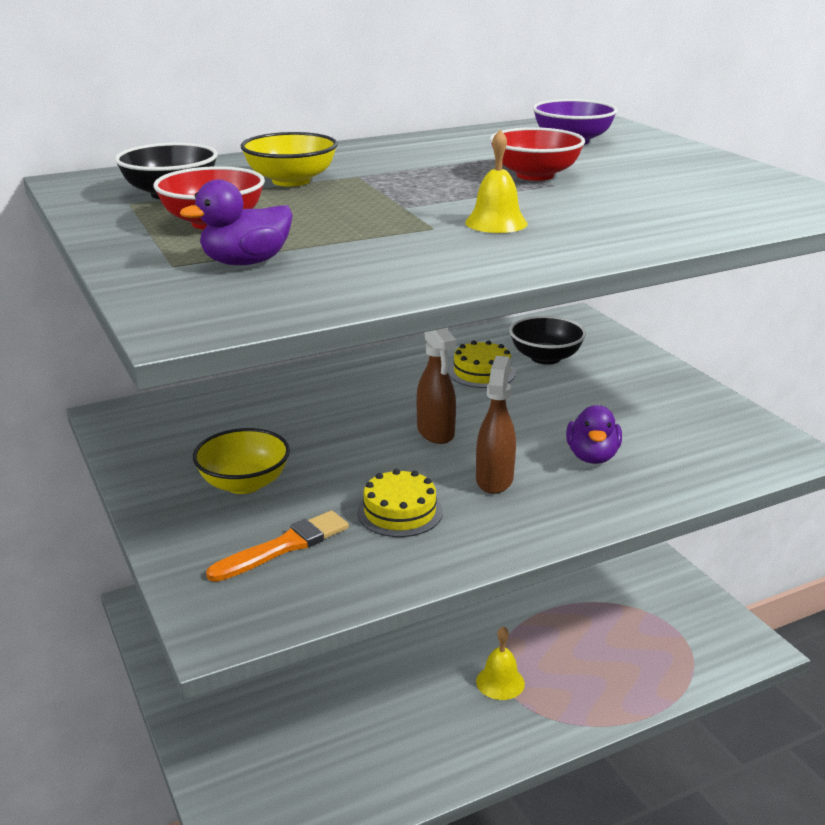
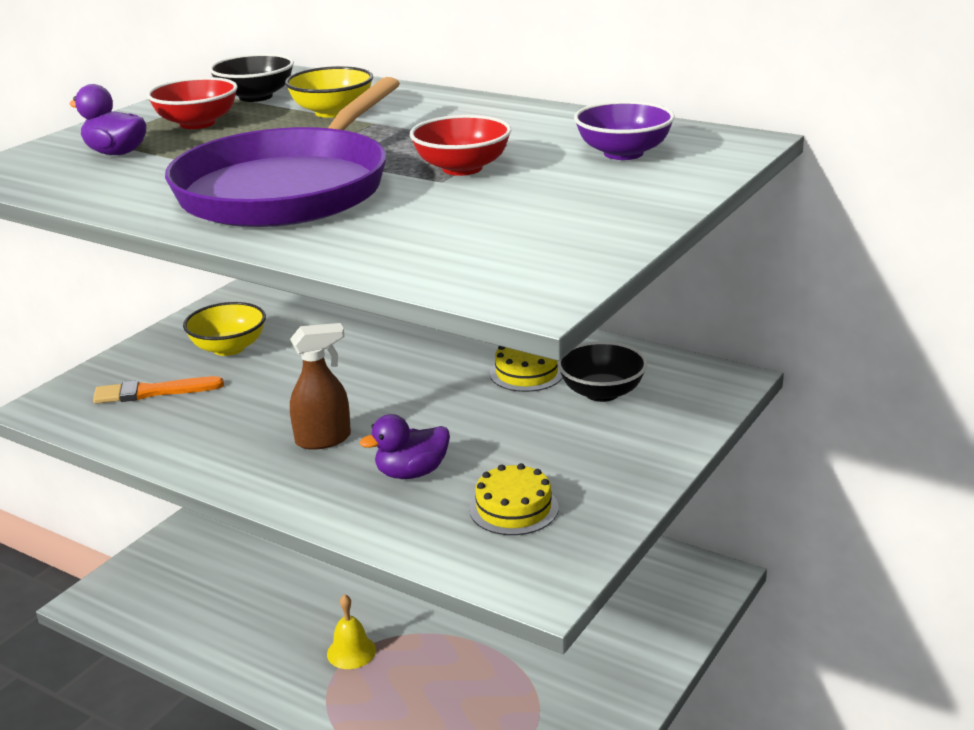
camera: 60 degrees right, 0 degrees up
orange brush [206,510,349,582] -> orange brush turned 150 degrees clockwise [93,376,224,404]
yellow cake [357,469,443,537] -> yellow cake moved to [469,463,558,535]
brown spray bottle [417,328,456,444] -> none
yellow bell [465,130,528,233] -> purple pan [165,77,400,227]

